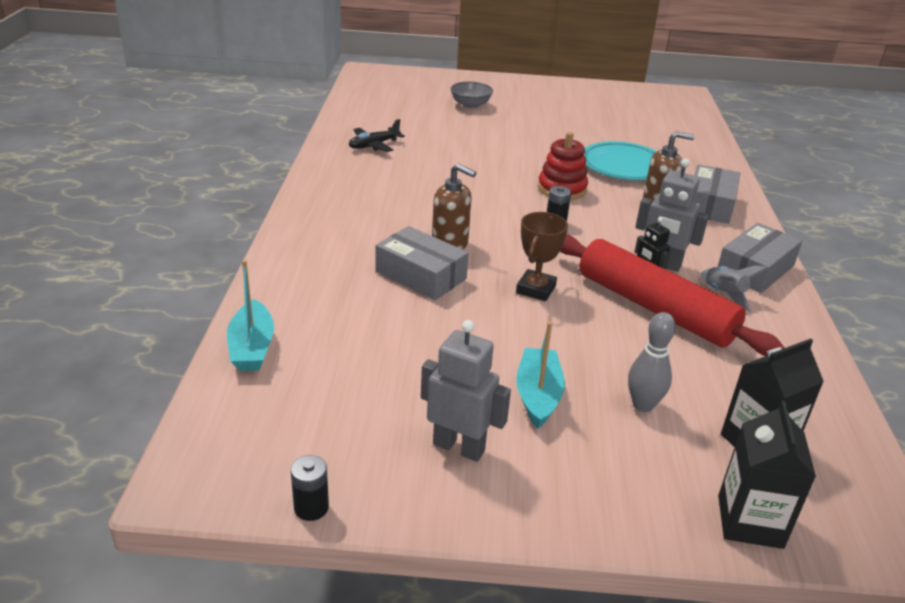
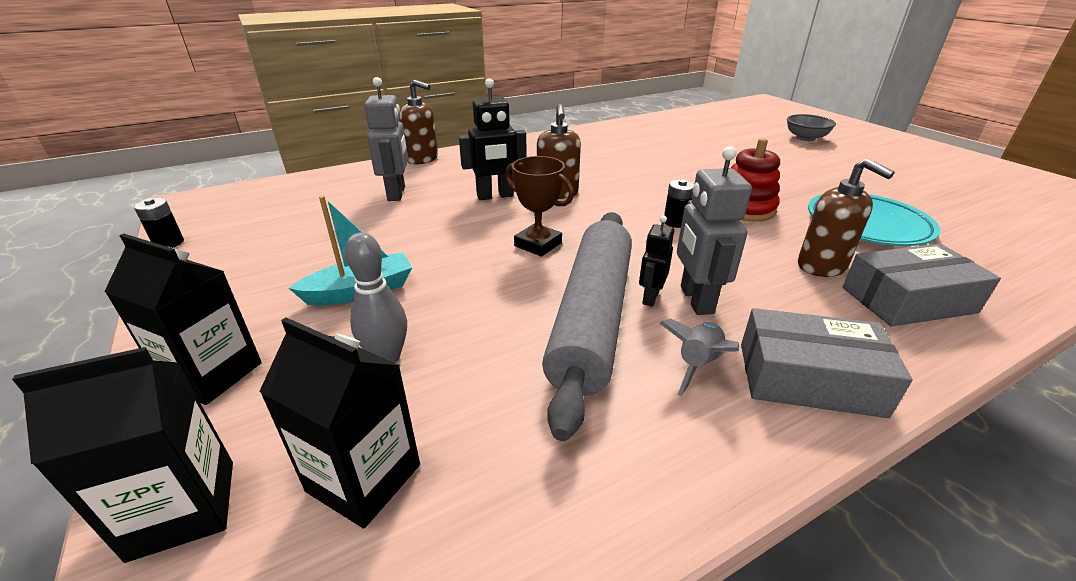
camera: 60 degrees right, 0 degrees up
turquoise boat [227,260,274,371] -> none
black plane [349,119,405,152] -> none
grey box [375,226,469,300] -> black robot [459,78,527,200]
grey robot [421,320,511,462] -> grey robot moved to [364,77,408,201]
brown trophy [516,212,568,301] -> brown trophy turned 45 degrees clockwise [505,156,574,257]
red rolling pin [560,234,785,356] -> grey rolling pin [542,212,632,441]
none -> black carton [104,234,262,405]
none -> brown soap dispenser [399,80,438,164]

